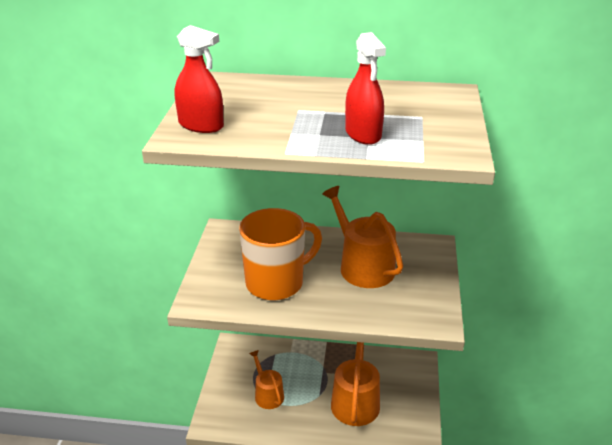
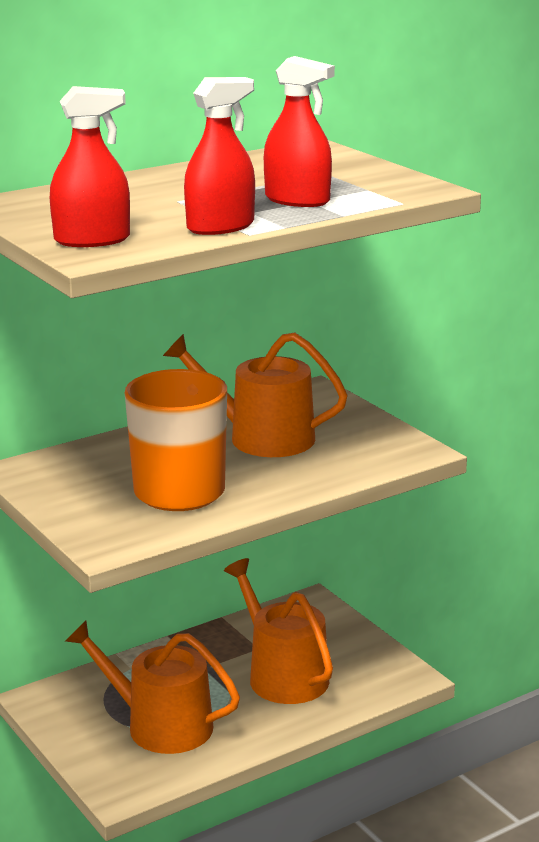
camera: 40 degrees left, 10 degrees down
orange watering can [249,350,284,409] -> orange watering can [65,620,240,754], size x1.66
none -> red spray bottle [184,77,255,235]

